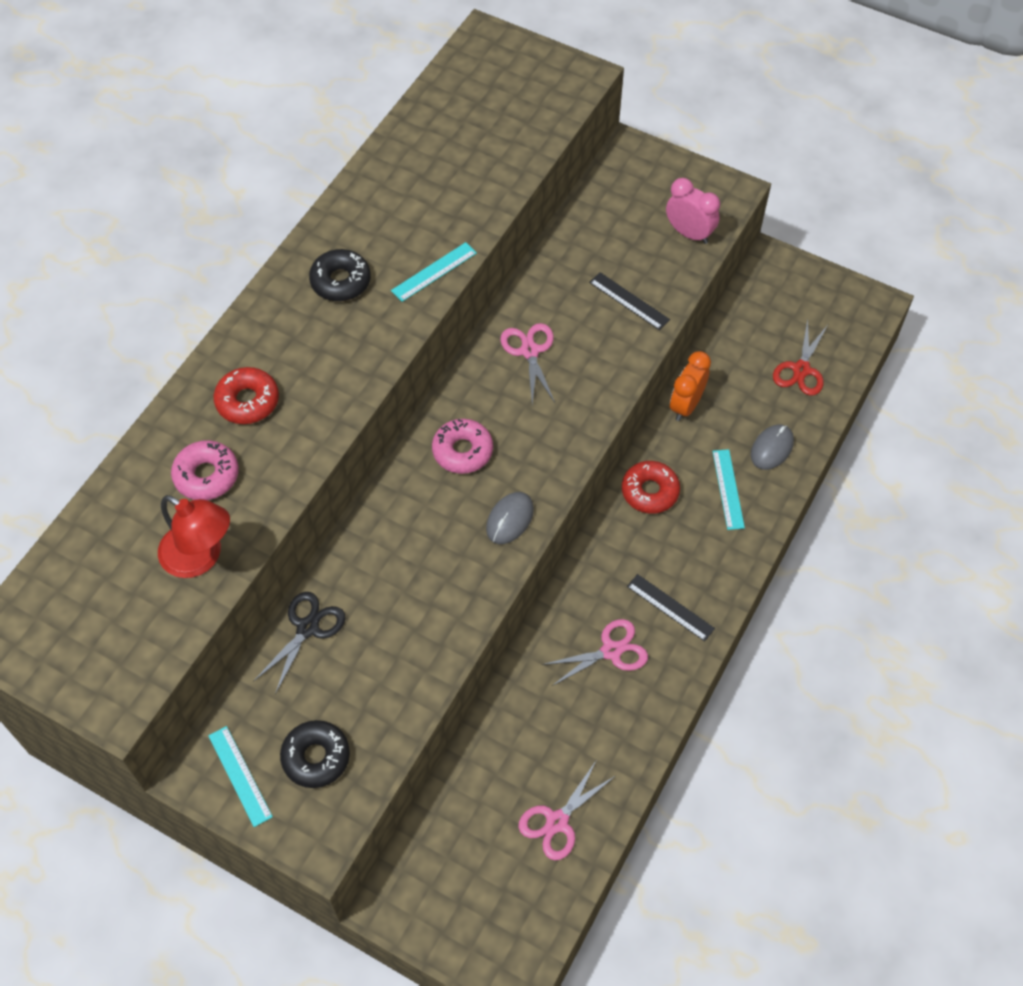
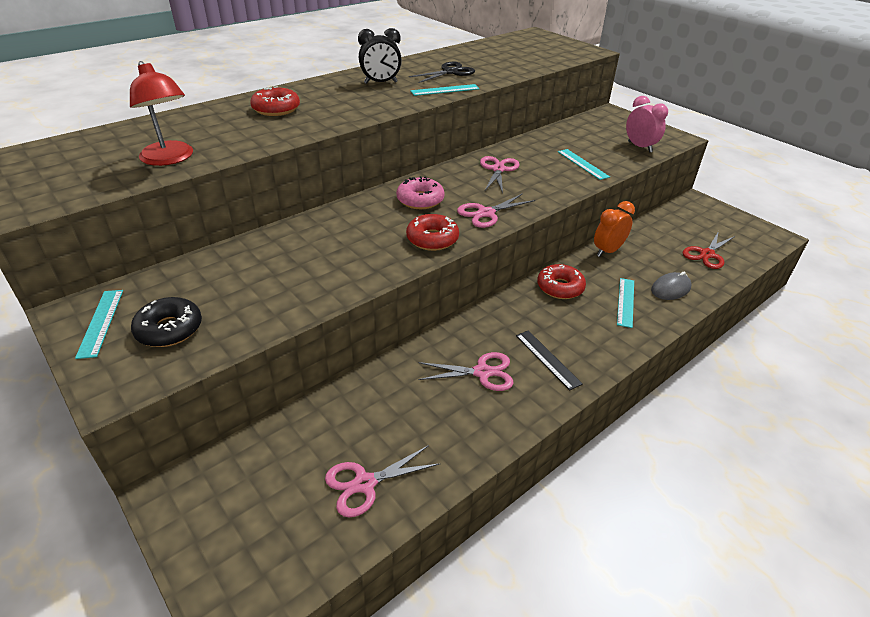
camera: 20 degrees right, 20 degrees down
pink donut [171,440,239,500] -> none
black scissors [254,592,346,694] -> black scissors moved to [408,62,475,83]
black donut [309,249,371,301] -> black clock [358,28,402,84]
grey mouse [486,492,534,544] -> red donut [406,214,459,251]
black ruler [589,272,670,330] -> turquoise ruler [558,149,610,180]
none -> pink scissors [457,193,535,228]

